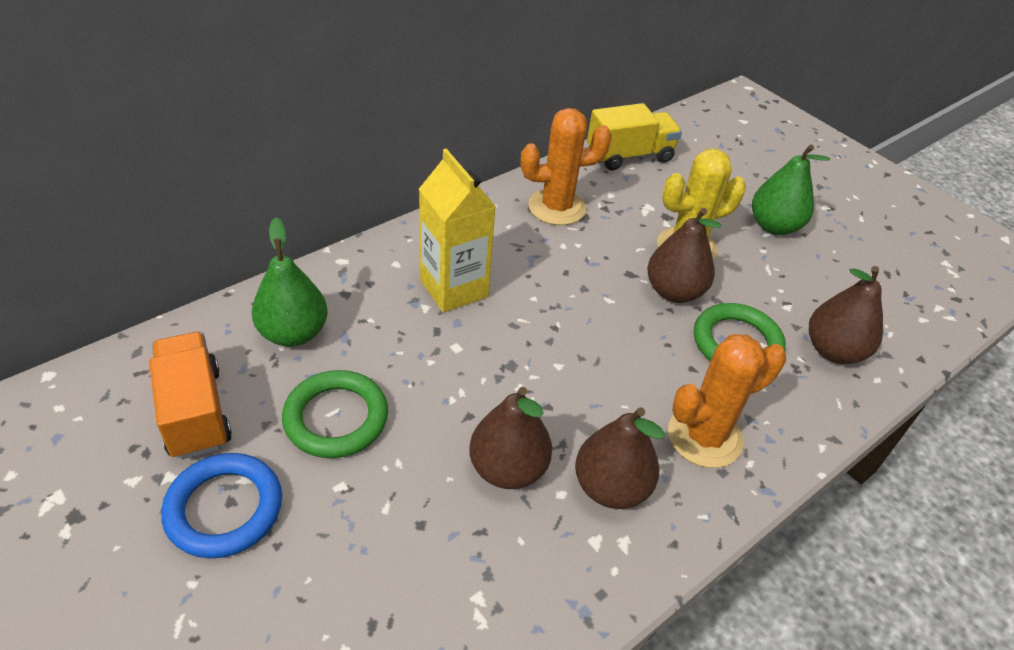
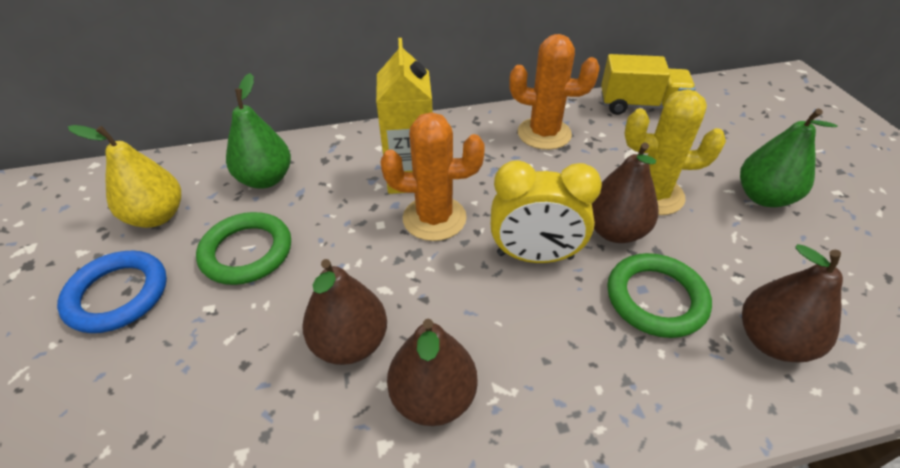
camera: 30 degrees right, 0 degrees up
orange truck [149,332,232,459] -> yellow pear [68,125,181,228]
orange cactus [668,334,786,468] -> orange cactus moved to [381,112,485,241]
none -> yellow clock [491,160,602,263]

